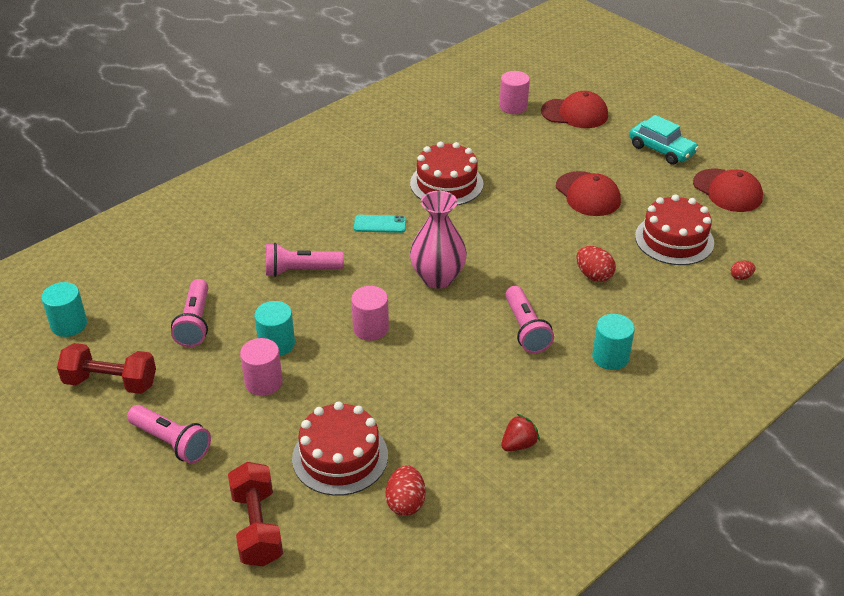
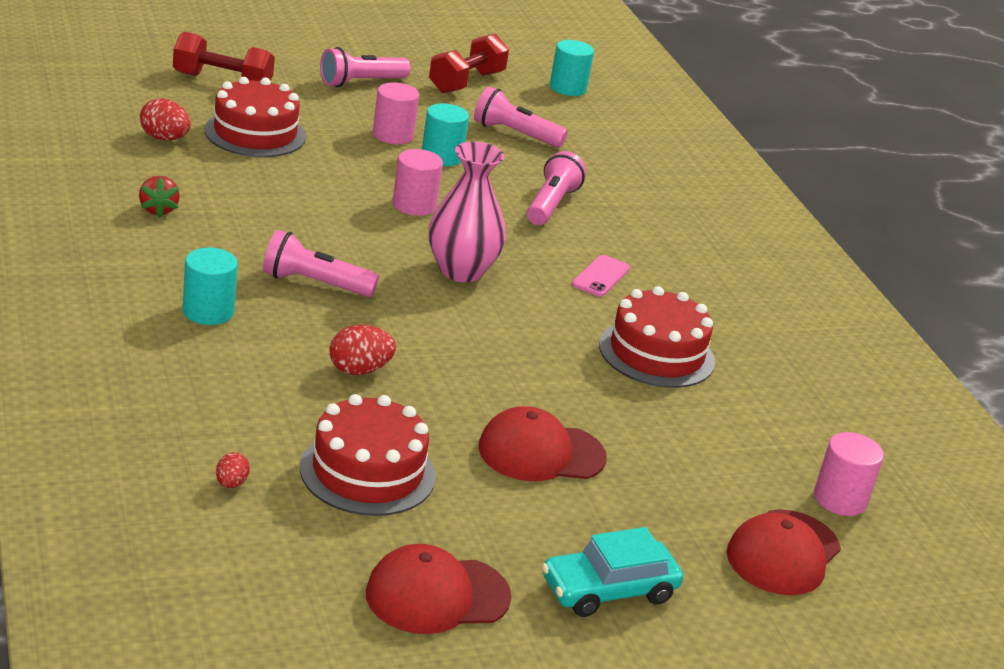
camera: 110 degrees right, 10 degrees down
turquoise phone [354,215,406,233] -> pink phone [572,255,630,297]

